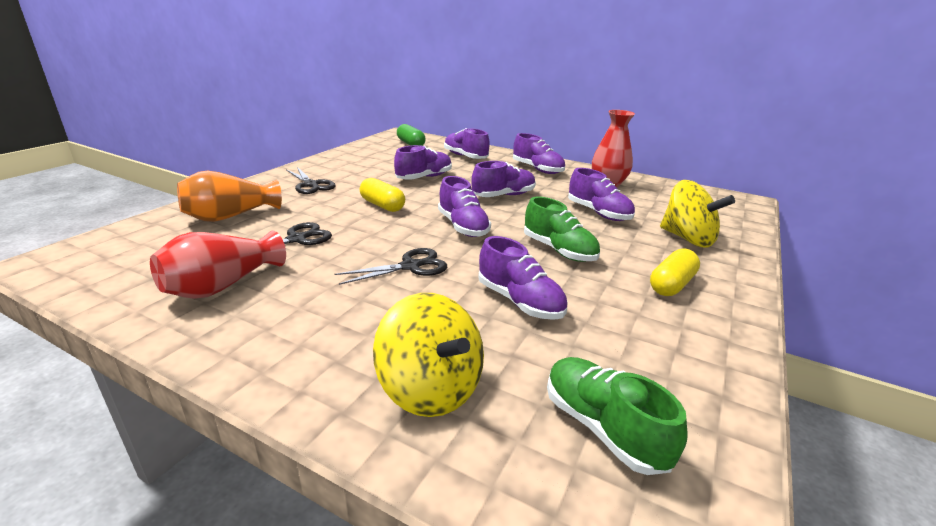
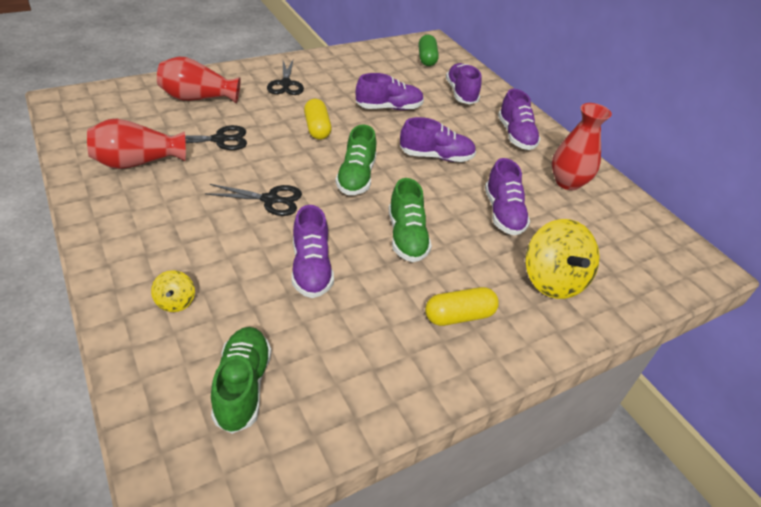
camera: 30 degrees right, 15 degrees up
orange vase [177,170,282,222] -> red vase [157,57,241,103]
yellow spinning top [373,293,484,417] -> yellow spinning top [151,270,195,312], size x0.48
purple shoe [438,176,491,237] -> green shoe [335,125,376,195]

